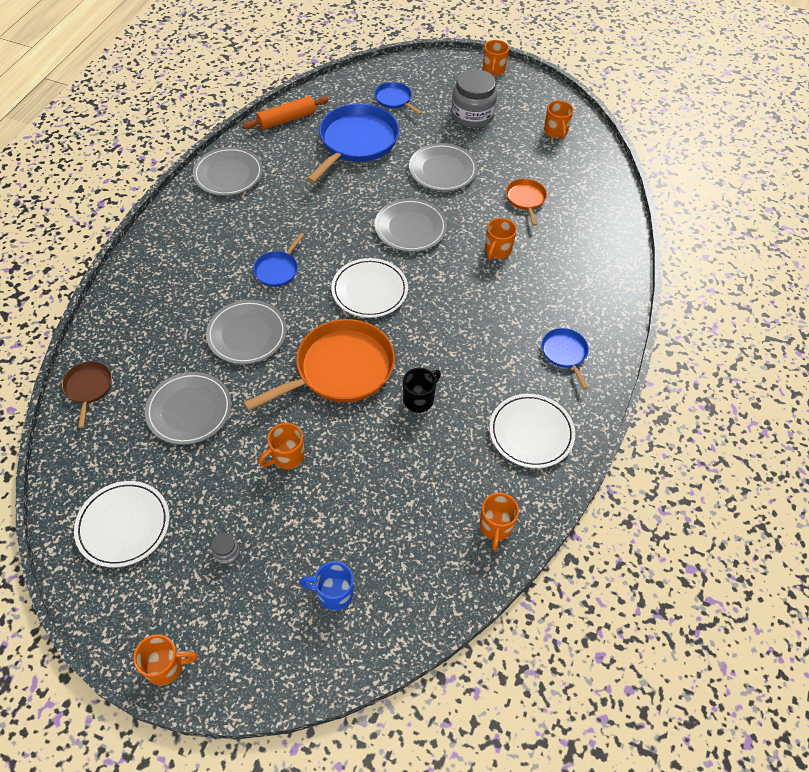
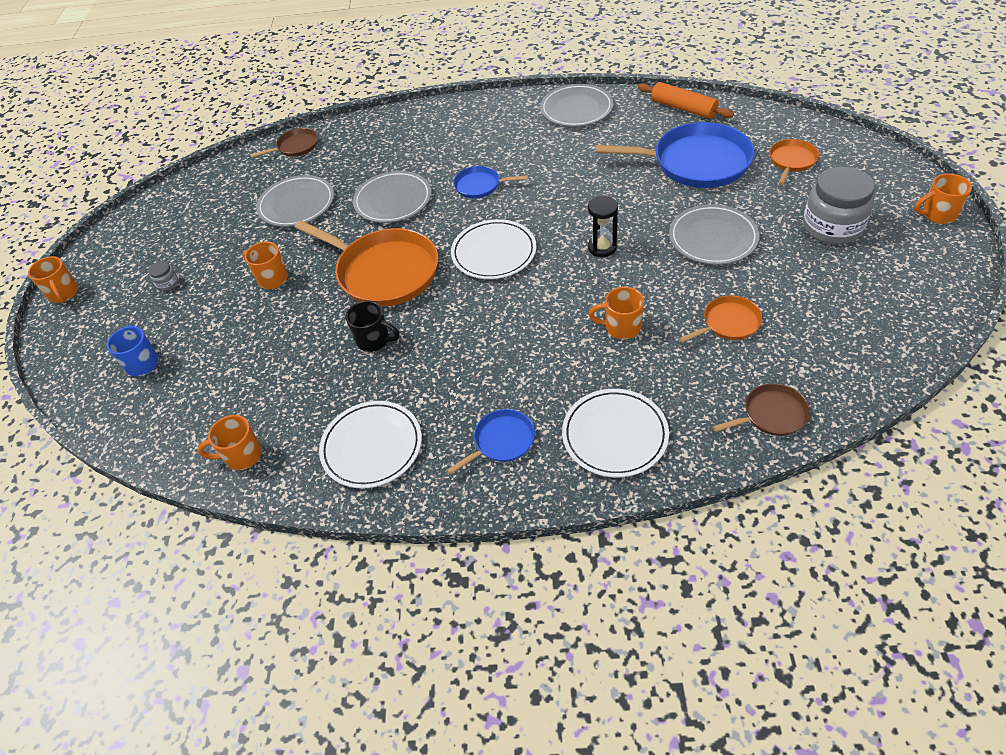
camera: 75 degrees right, 5 degrees down
white plate [74,481,169,568] -> white plate moved to [562,389,669,477]
blue pan [374,82,422,115] -> orange pan [769,139,819,185]
grey plate [375,198,447,252] -> black hourglass [588,196,618,257]
orange mug [544,100,574,139] -> none
none -> brown pan [713,383,810,436]

